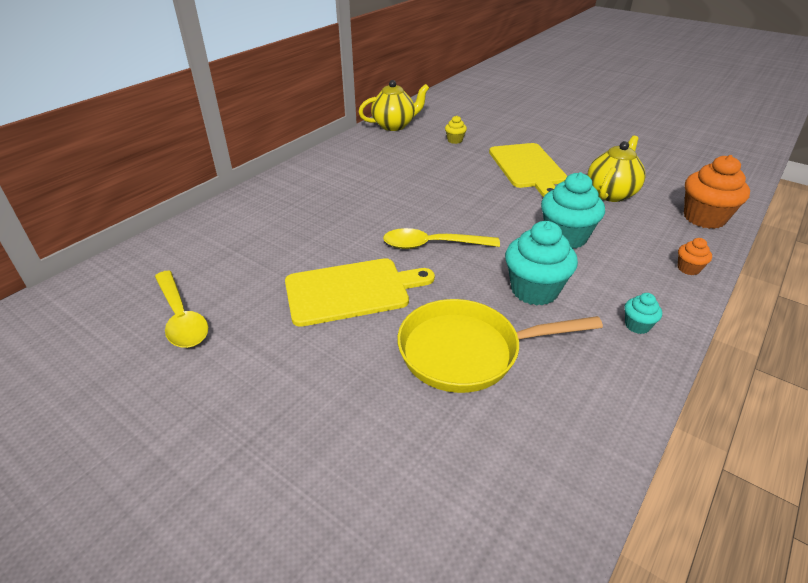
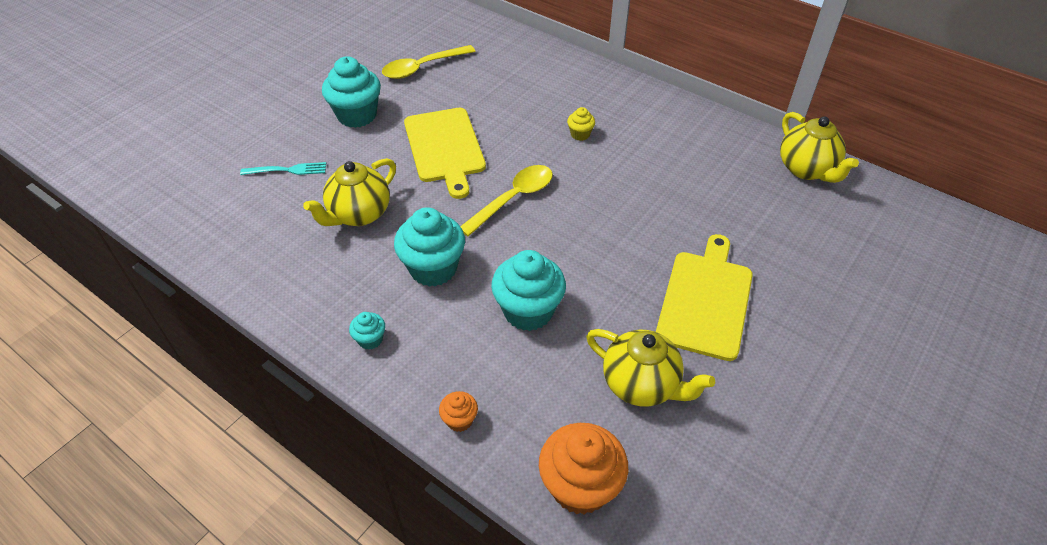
camera: 90 degrees right, 10 degrees up
yellow spoon [383,228,500,249] -> yellow spoon turned 45 degrees clockwise [460,165,553,236]
yellow pan [397,299,603,393] -> yellow teapot [303,158,396,226]
yellow cupcake [445,115,467,144] -> yellow cupcake moved to [567,107,595,141]
yellow cutting board [489,143,567,197] -> yellow cutting board turned 120 degrees clockwise [656,234,753,361]
none -> turquoise fork [240,162,326,175]
none -> turquoise cupcake [322,56,381,128]

